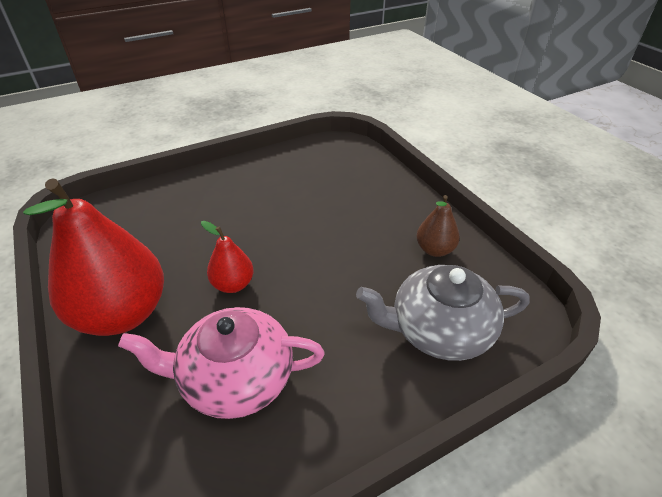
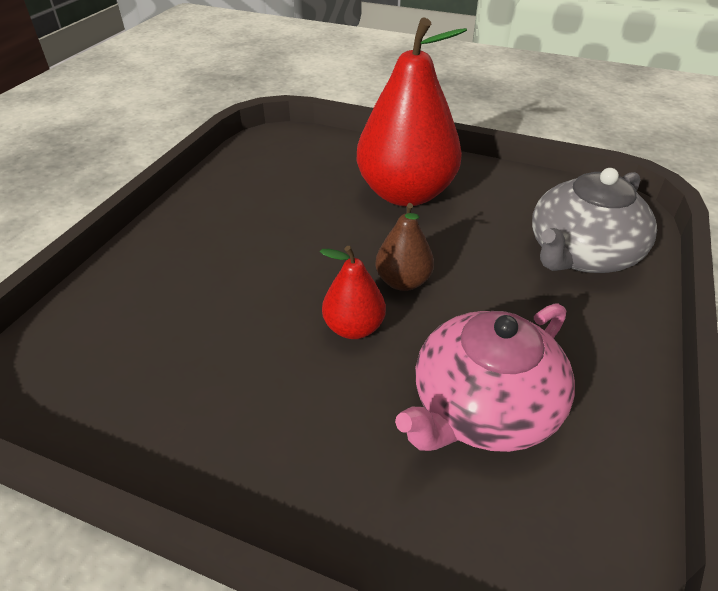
camera: 40 degrees left, 0 degrees up
red pear [23,178,164,336] -> red pear moved to [356,18,467,207]
brown pear [417,195,460,257] -> brown pear moved to [375,203,434,291]

